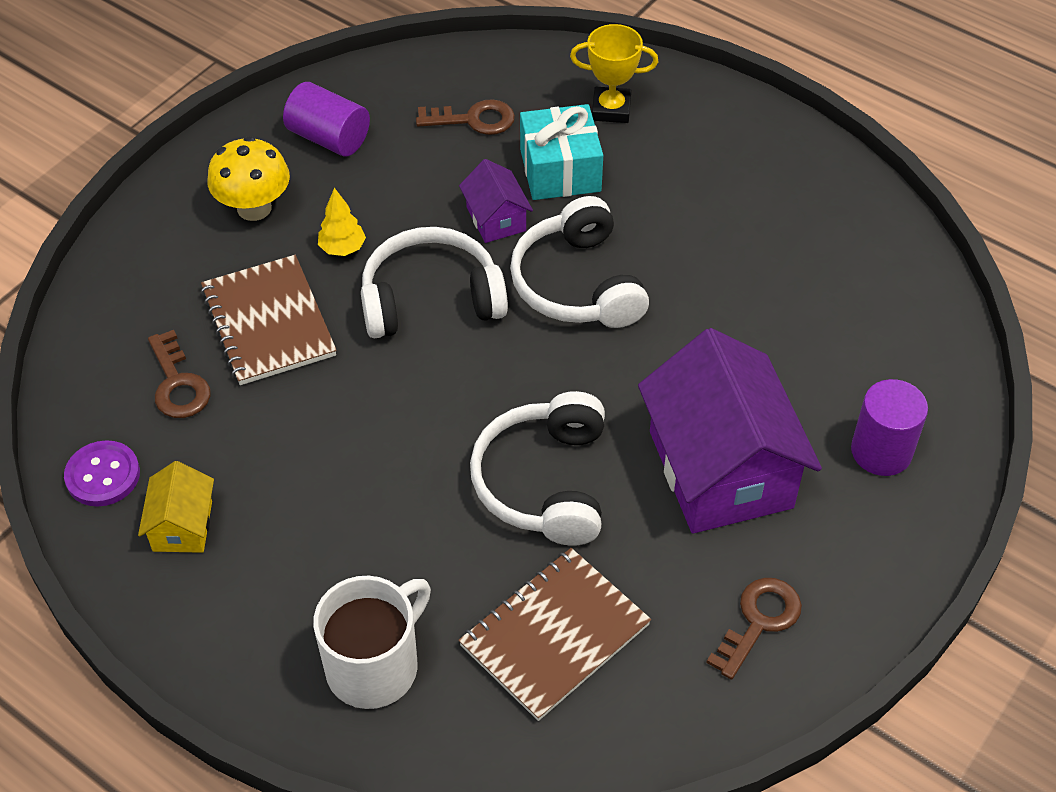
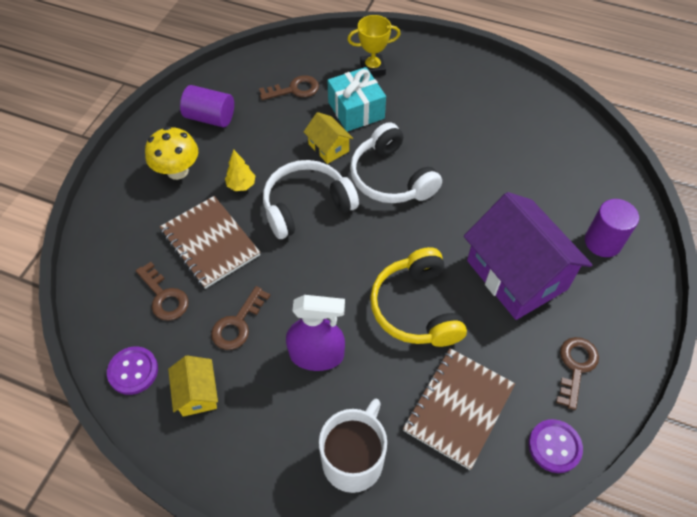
camera: 15 degrees left, 5 degrees up
purple house [459,159,533,243] -> yellow house [304,112,353,164]
white headphones [470,391,605,546] -> yellow headphones [370,247,467,347]
none -> brown key [211,286,271,350]
none -> purple spray bottle [286,295,345,371]
none -> purple button [528,419,583,473]

